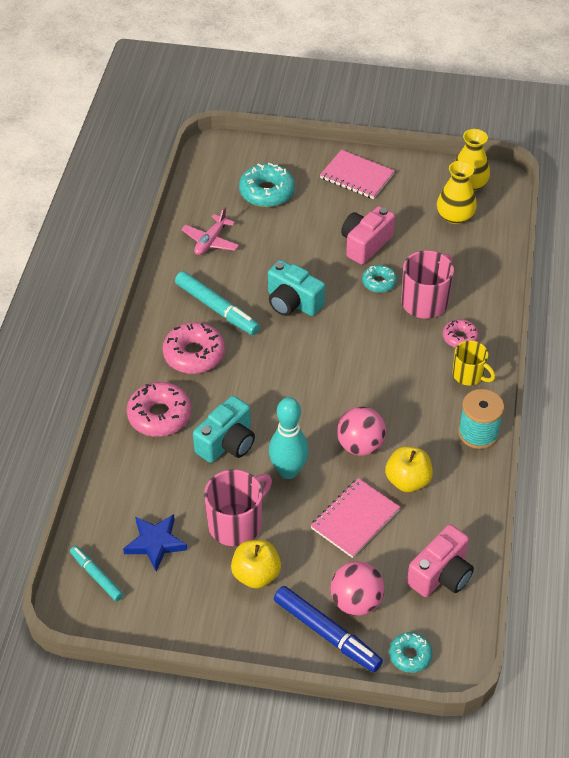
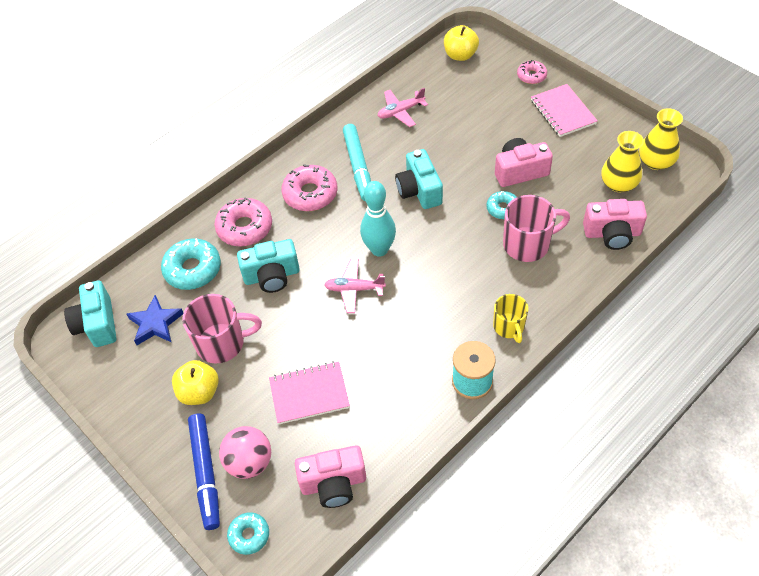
camera: 40 degrees right, 5 degrees up
turquoise marker [70,546,123,601] -> turquoise camera [64,280,116,347]
turquoise donut [239,163,295,207] -> turquoise donut moved to [161,238,221,290]
turquoise bowling pin [269,397,309,479] -> turquoise bowling pin moved to [360,181,396,257]
pink ball [337,407,386,456] -> none
yellow apple [385,446,433,492] -> yellow apple moved to [444,25,479,61]
pink donut [443,319,479,348] -> pink donut moved to [517,60,547,84]
none -> pink plane [324,259,386,313]
none -> pink camera [583,199,647,250]

